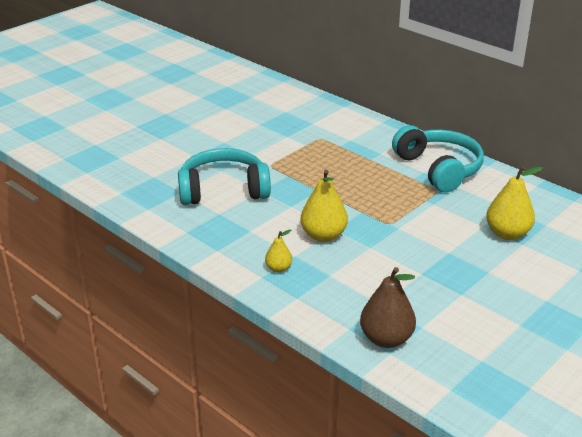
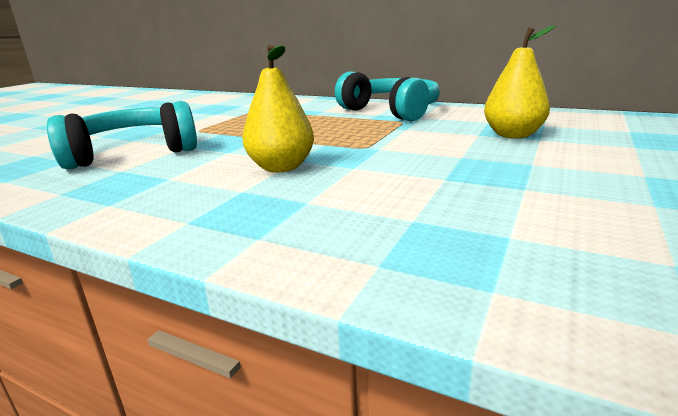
camera: 15 degrees left, 10 degrees down
yellow pear [265,230,292,272] -> none
brown pear [360,267,416,348] -> none

